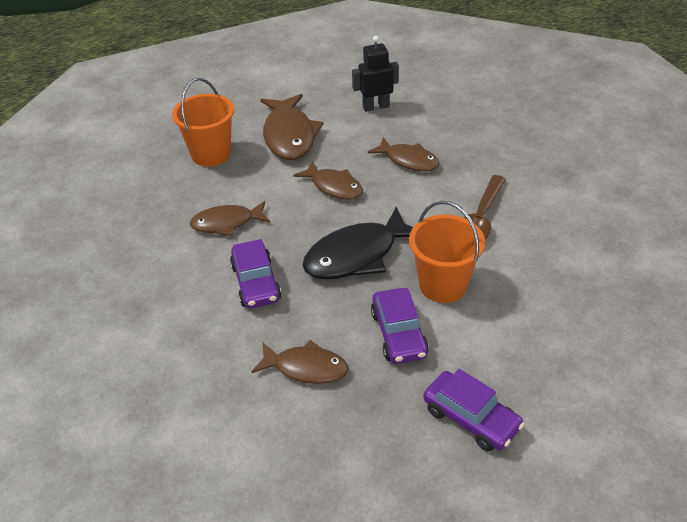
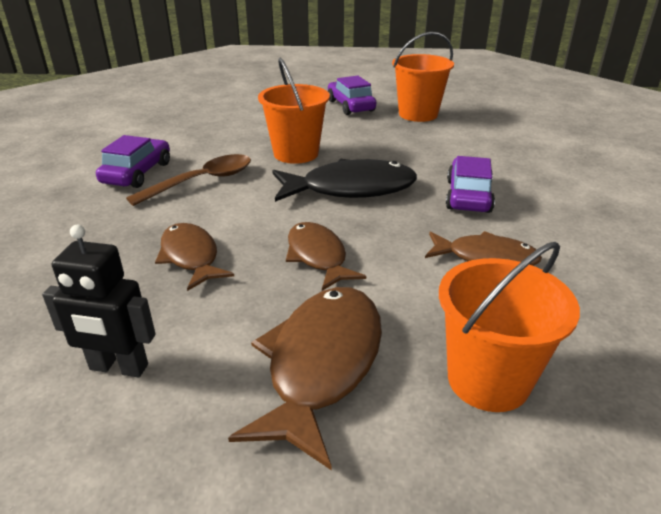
camera: 155 degrees left, 10 degrees down
brown fish [251,340,348,384] -> none
purple car [371,288,429,364] -> purple car moved to [96,135,170,188]
none -> orange bucket [392,32,454,122]

